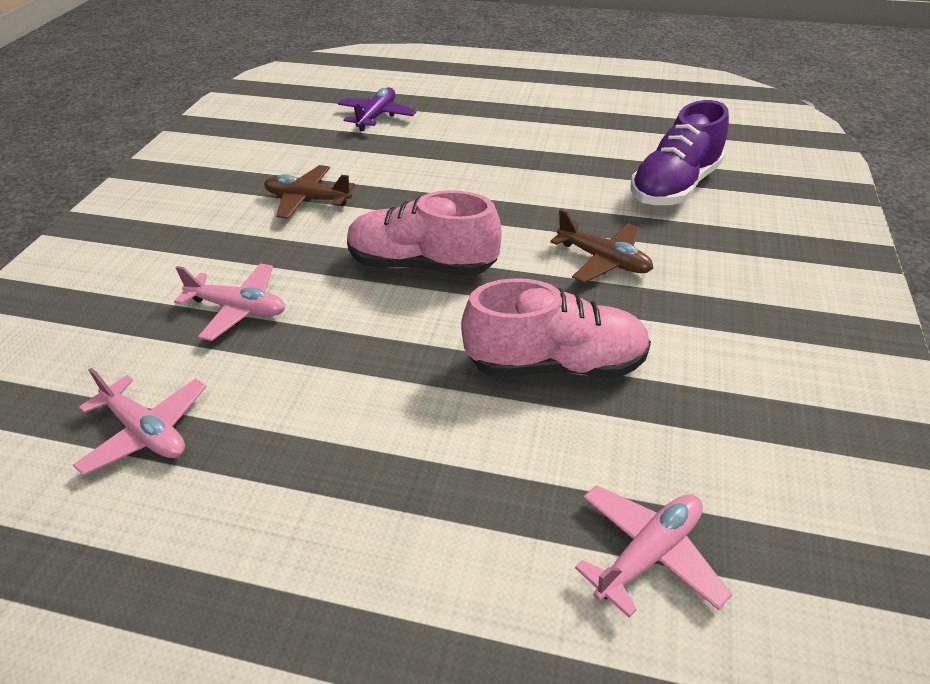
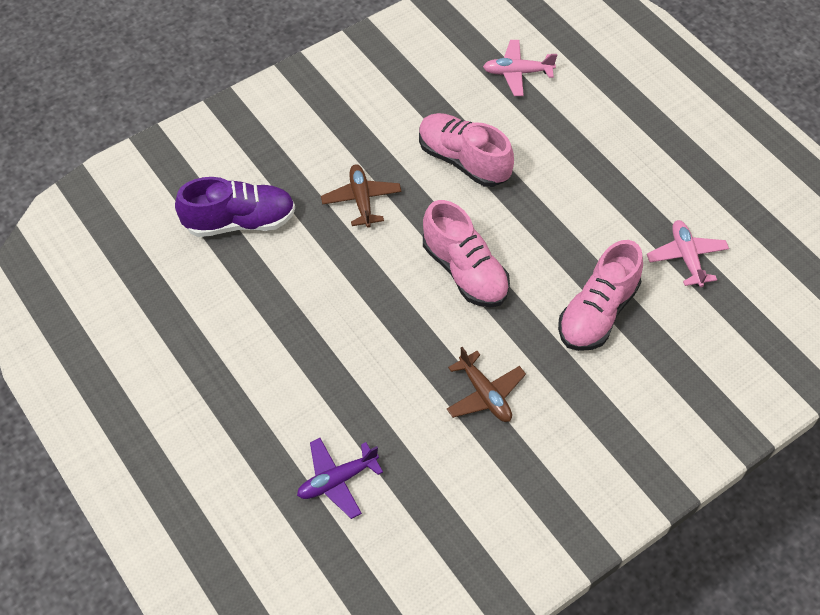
camera: 140 degrees left, 15 degrees up
pink plane [174,263,285,341] -> pink shoe [558,240,643,351]

